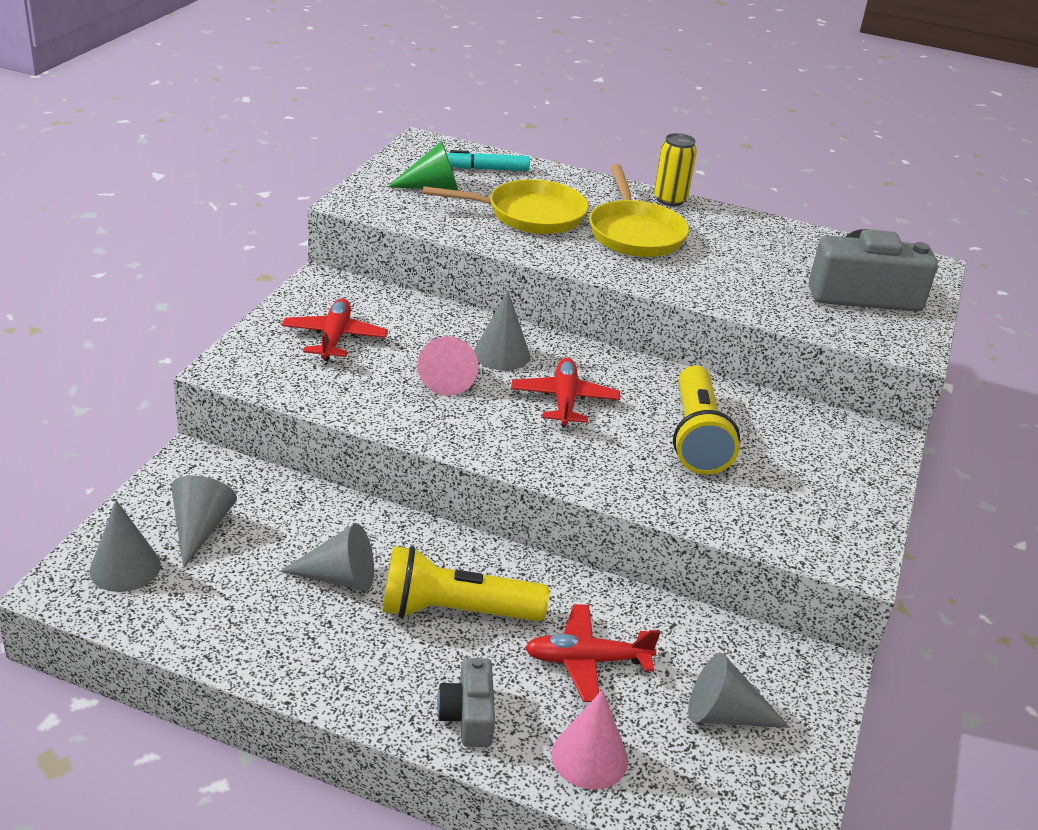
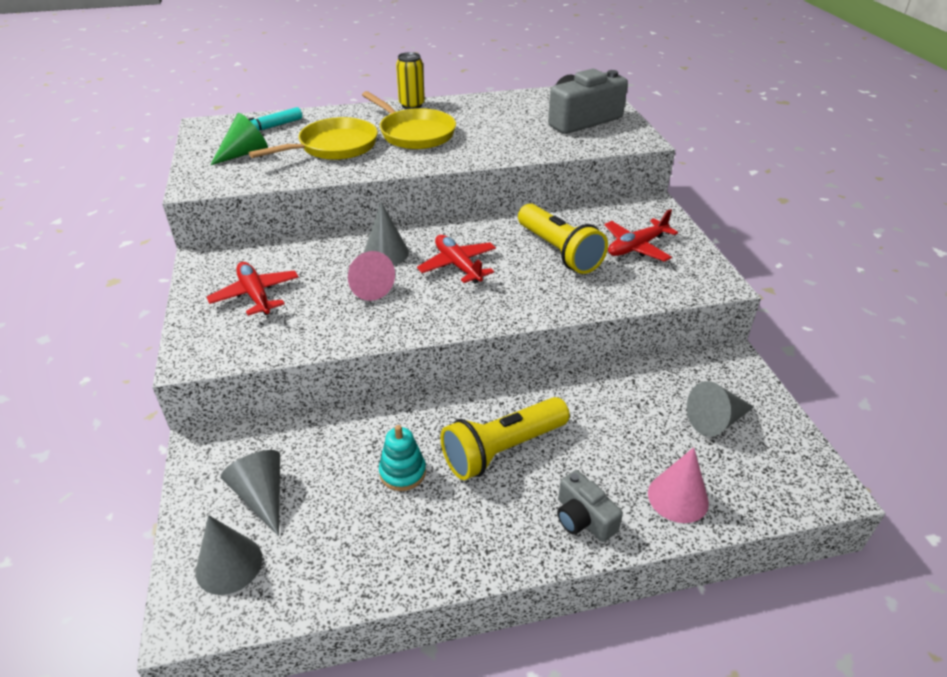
camera: 30 degrees left, 5 degrees up
grey cone [280,523,374,591] -> turquoise stacking toy [379,425,426,491]
red plane [525,604,660,702] -> red plane moved to [605,209,678,262]

